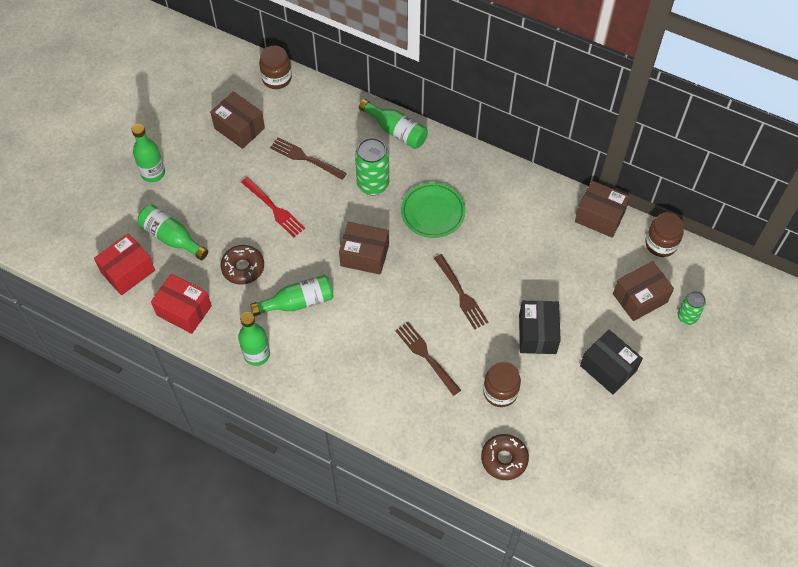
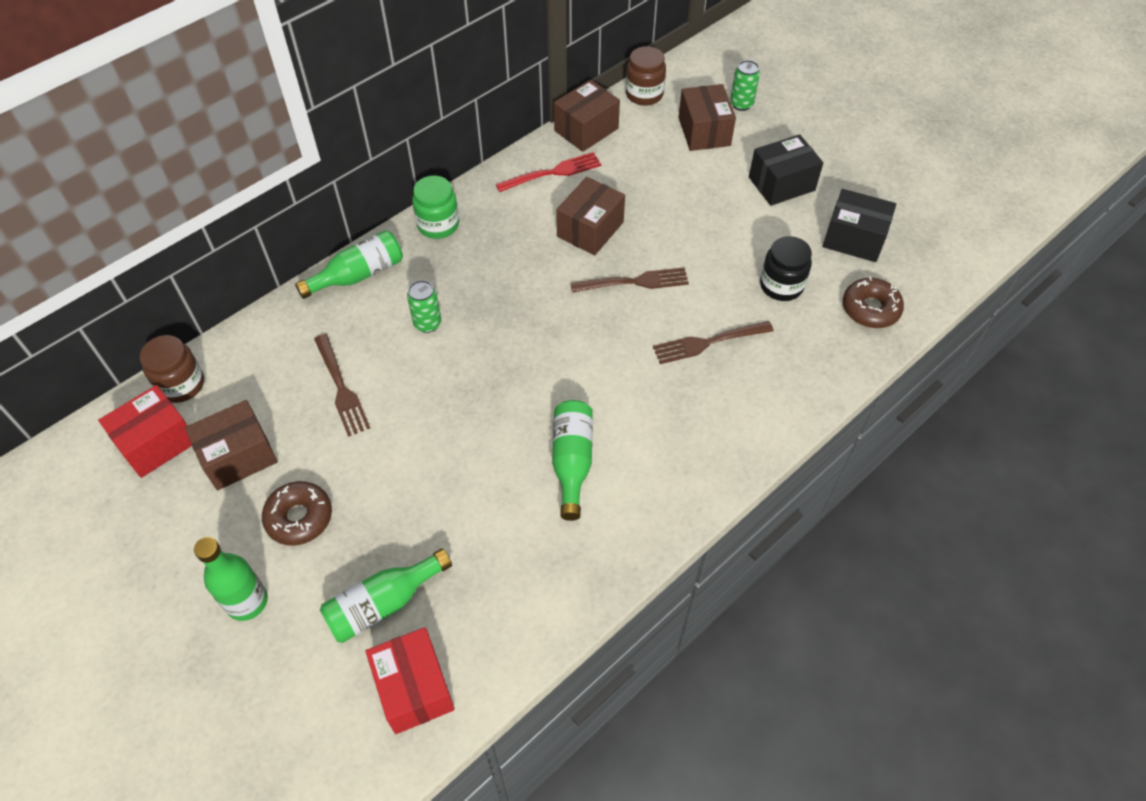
camera: 70 degrees left, 5 degrees down
red box [151,274,212,334] -> red box moved to [98,385,192,478]
brown donut [221,245,264,285] -> brown donut moved to [262,481,332,546]
green bottle [238,312,270,366] -> none
red fork [241,177,305,237] -> red fork moved to [496,152,601,192]
brown fork [270,137,347,180] -> brown fork turned 75 degrees counterclockwise [314,334,370,437]
brown box [339,222,389,275] -> brown box moved to [556,177,625,255]
green can [355,138,389,195] -> green can [407,280,441,333], size x0.61
green plate [401,183,465,238] -> none
brown jar [483,362,521,407] -> black jar [760,236,812,301]
black box [519,301,561,354] -> black box moved to [823,189,896,262]
none -> green jar [412,176,459,239]

